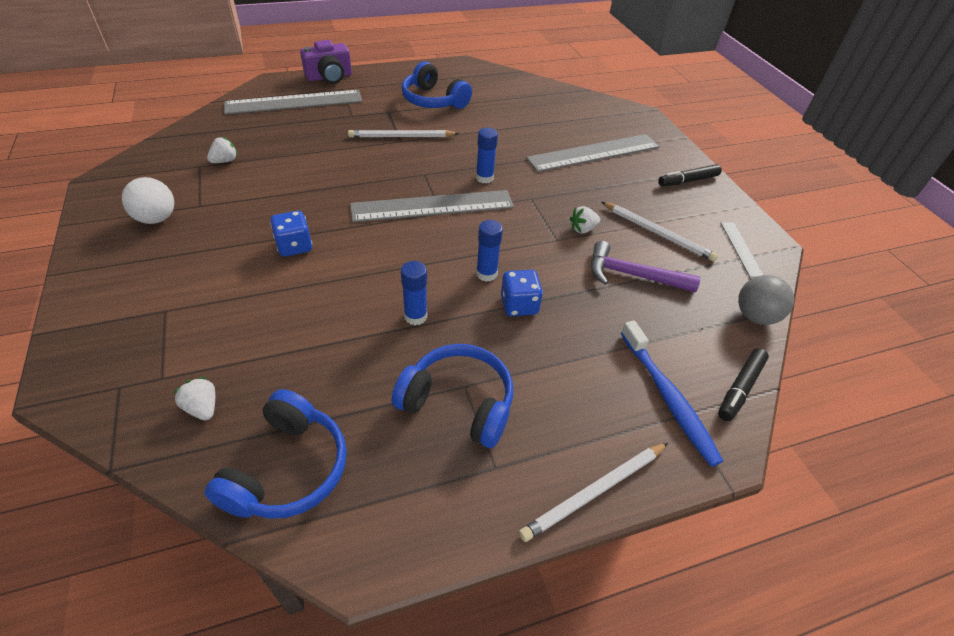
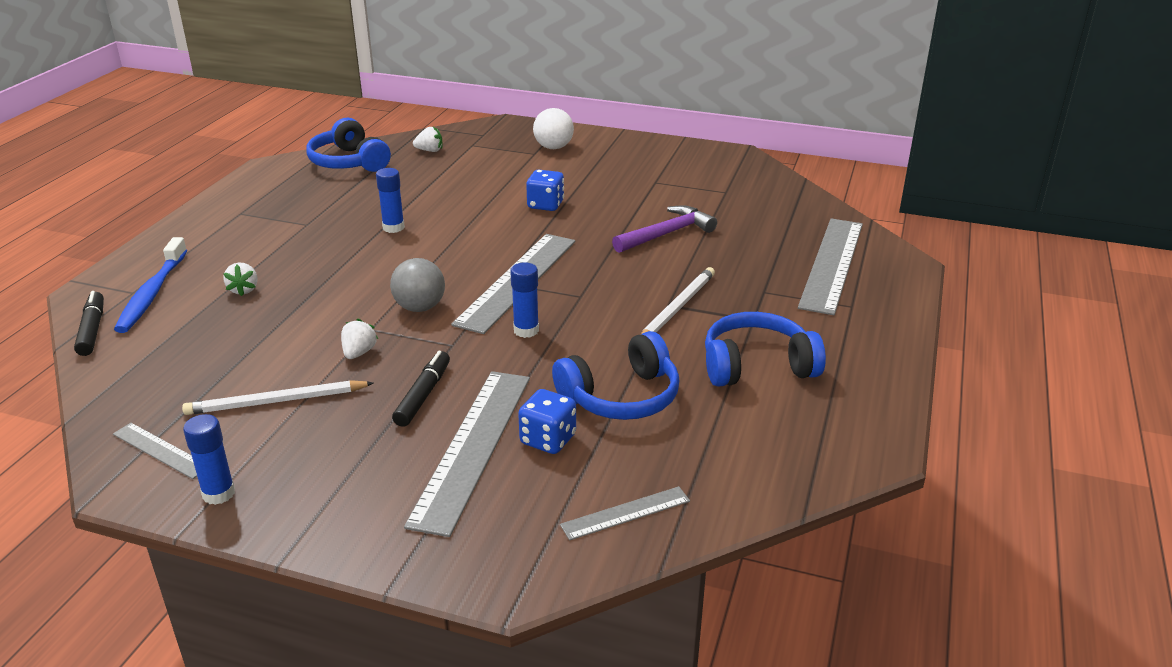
camera: 130 degrees right, 15 degrees down
white ball [122,177,174,224] -> white ball moved to [533,108,574,149]
white strawberry [207,137,238,163] -> white strawberry moved to [223,263,258,296]
purple camera [300,40,352,84] -> none
blue headphones [392,344,513,448] -> blue headphones moved to [552,331,679,420]
blue glue stick [476,220,503,282] -> blue glue stick moved to [183,414,235,505]
blue dice [501,270,543,316] -> blue dice moved to [518,389,576,454]
white pencil [519,443,668,542] -> none
purple hammer [591,241,701,293] -> purple hammer moved to [612,206,717,253]
blue toothbrush [621,320,723,467] -> blue toothbrush turned 105 degrees counterclockwise [114,237,187,333]
black marker [658,164,722,186] -> black marker moved to [392,351,450,427]
grey ball [738,275,794,325] -> grey ball moved to [390,258,445,312]
none -> grey ruler [560,486,690,540]

